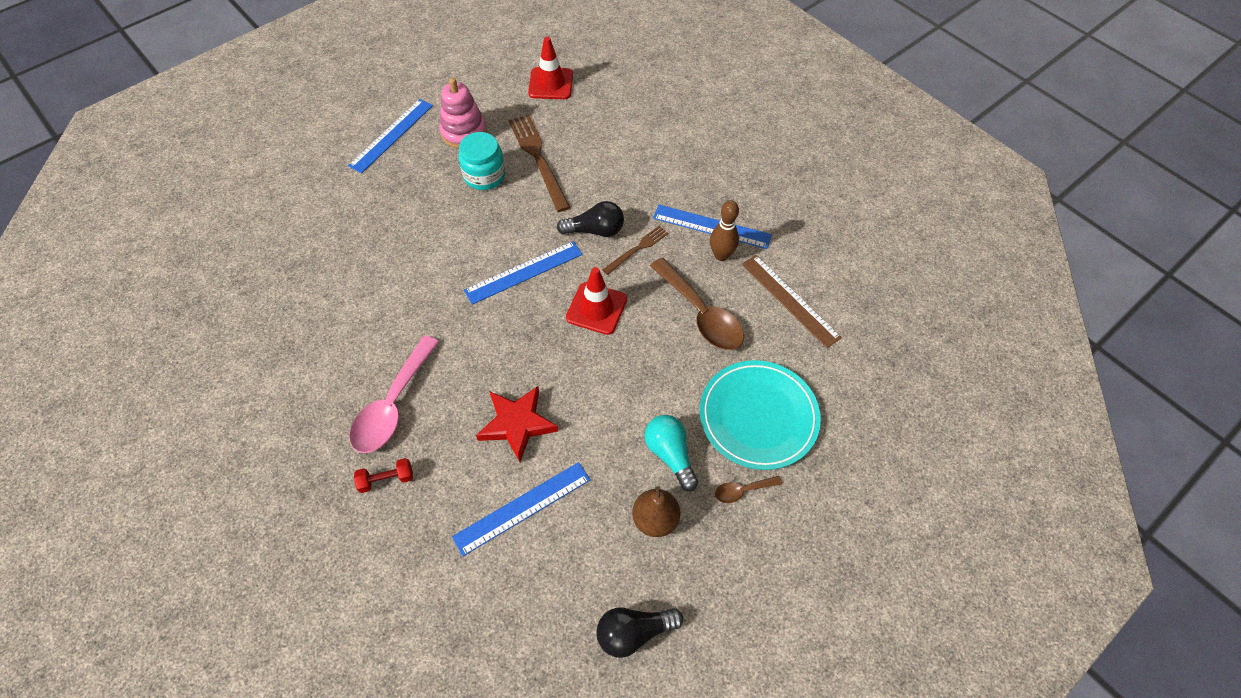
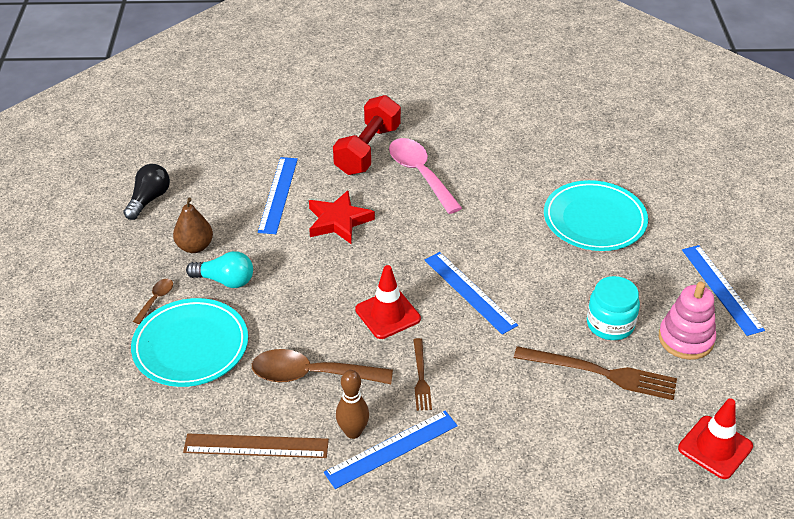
camera: 130 degrees right, 15 degrees down
red dumbbell [354,458,413,493] -> red dumbbell [333,95,401,175], size x2.25
blue ruler [464,241,583,305] -> blue ruler turned 45 degrees counterclockwise [425,252,518,335]
black light bulb [557,201,624,237] -> none
none -> turquoise plate [544,180,648,251]

